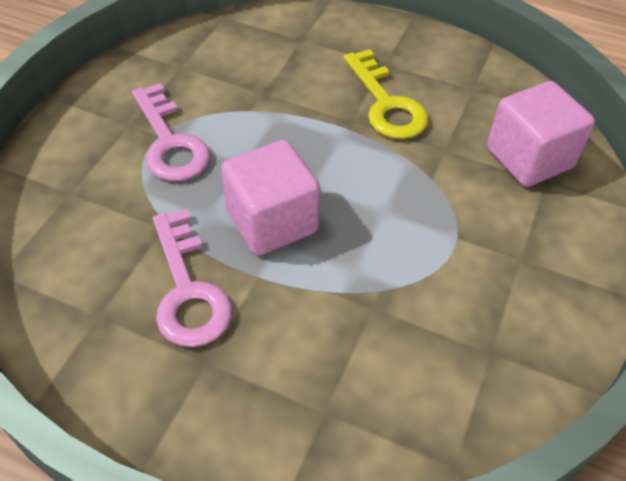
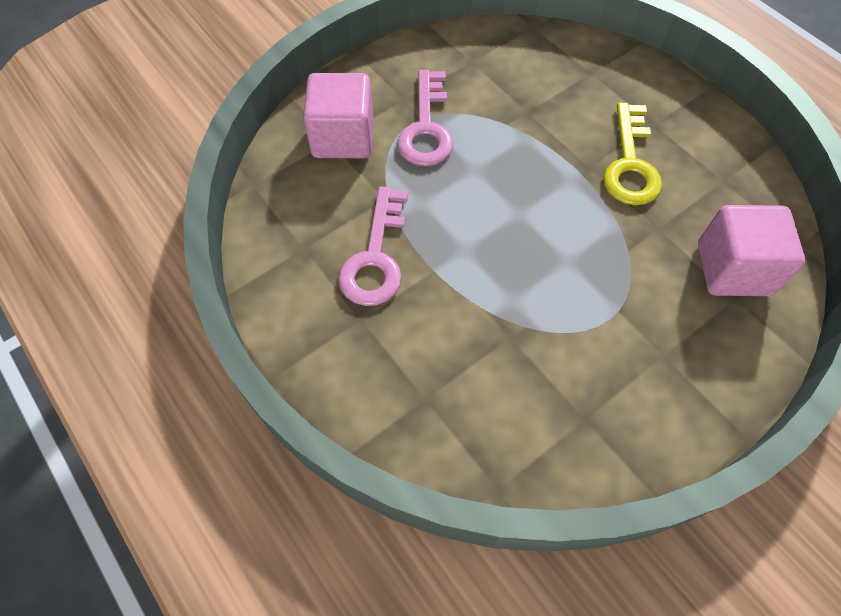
camera: 30 degrees right, 10 degrees up
pink cube [221,140,321,256] -> pink cube moved to [303,73,374,158]

